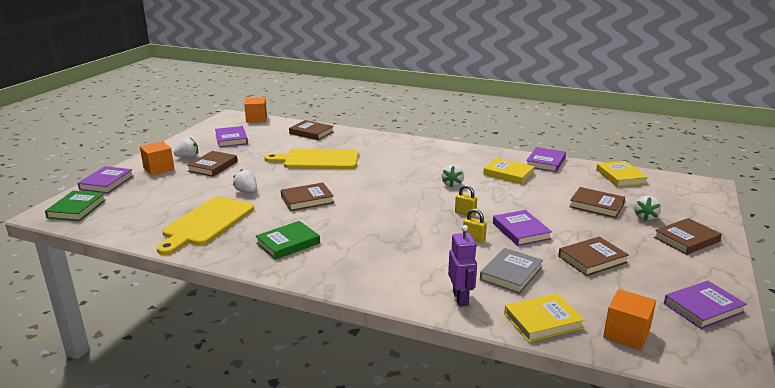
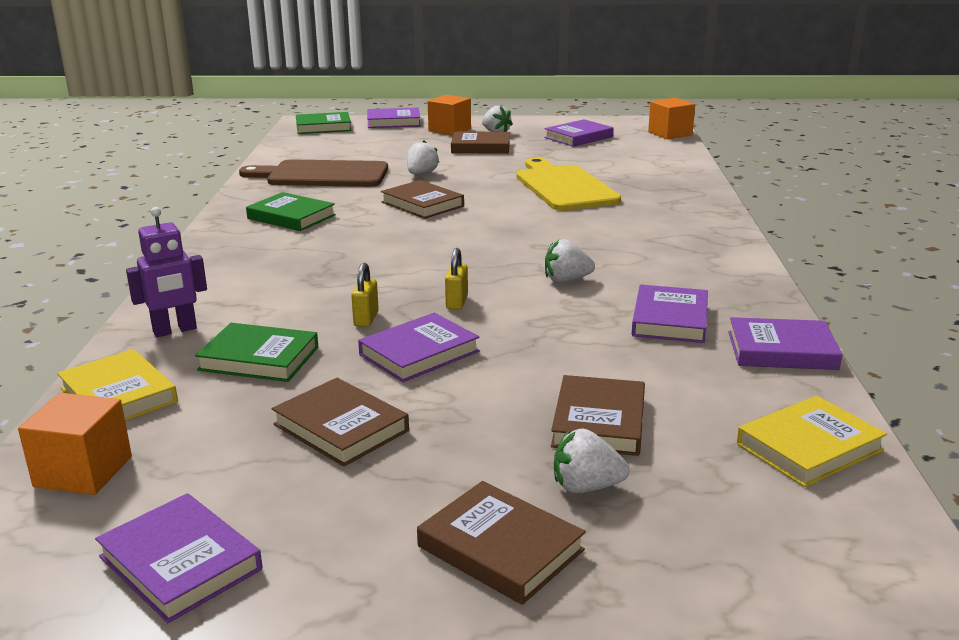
camera: 70 degrees right, 0 degrees up
yellow cutting board [157,196,254,255] -> brown cutting board [239,160,388,187]
brown book [289,120,334,140] -> none
grey book [480,248,543,294] -> green book [195,323,318,382]
yellow book [483,158,535,184] -> purple book [632,285,708,343]

